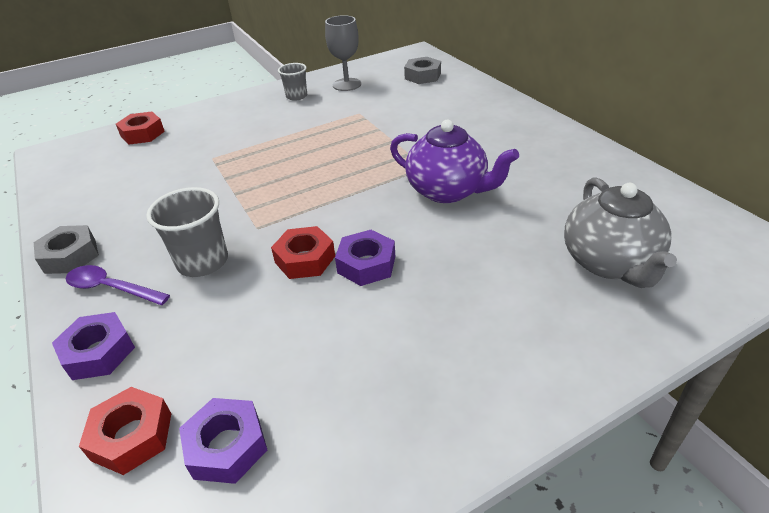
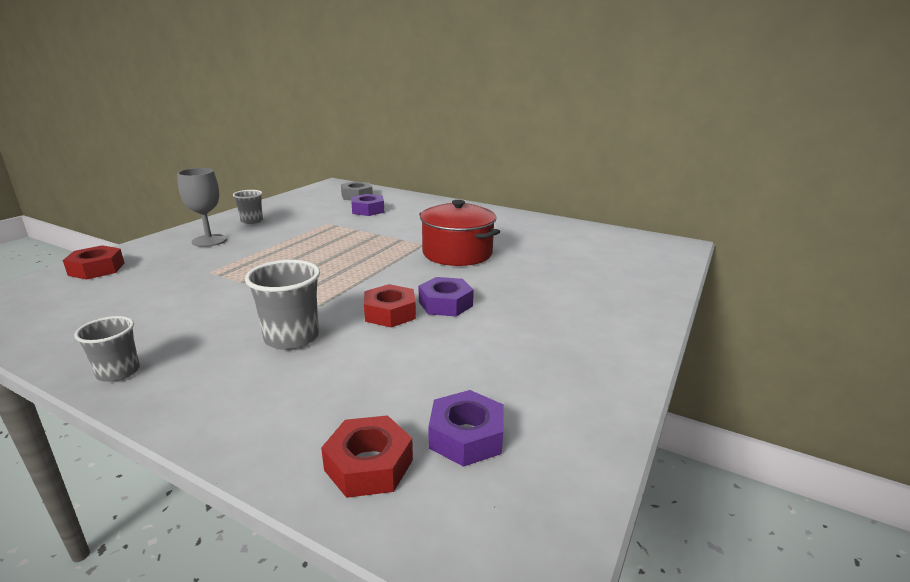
camera: 35 degrees left, 15 degrees down
grey nut [34,225,99,274] -> grey cup [74,316,140,382]
purple nut [52,312,135,380] -> purple nut moved to [351,194,384,216]
purple spoon [66,265,170,305] -> none
grey goblet [325,15,361,91] -> grey goblet moved to [177,168,227,247]
purple teapot [390,120,519,203] -> red pot [420,200,500,266]
grey teapot [564,177,677,288] -> none

